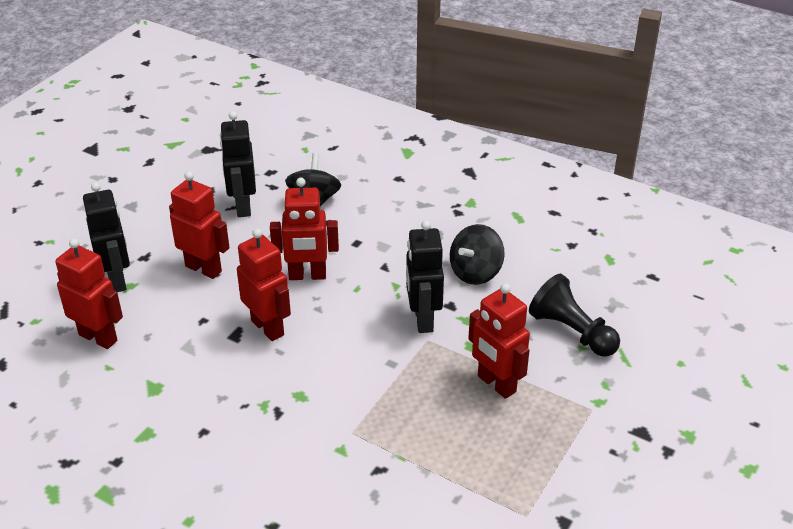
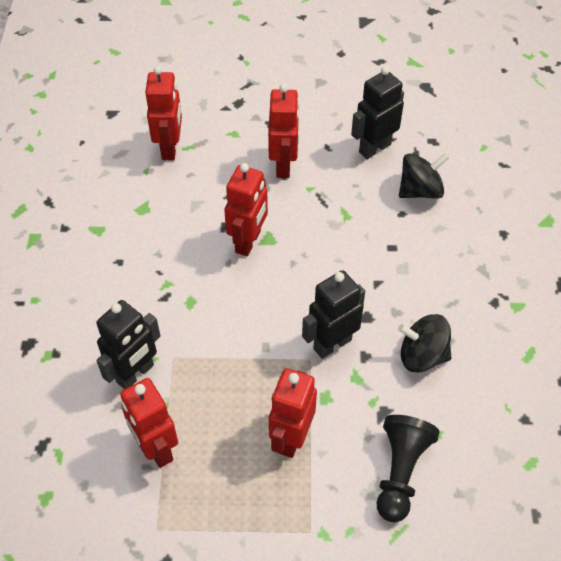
camera: 60 degrees right, 15 degrees up
black robot [83,182,130,292] -> black robot moved to [96,300,160,389]
red robot [270,177,339,280] -> red robot moved to [120,378,178,468]

